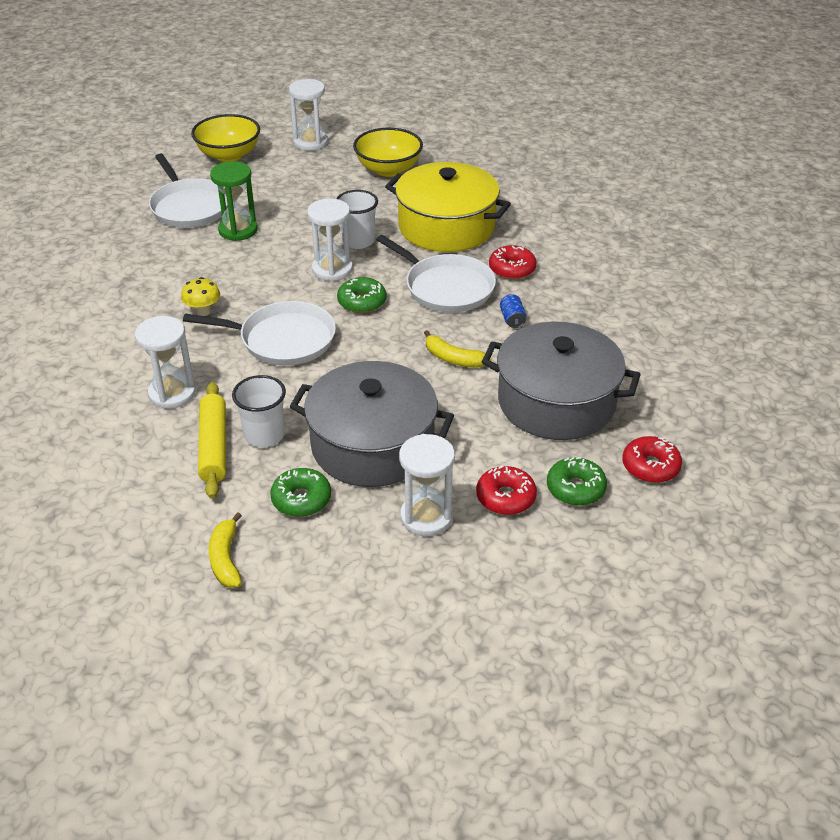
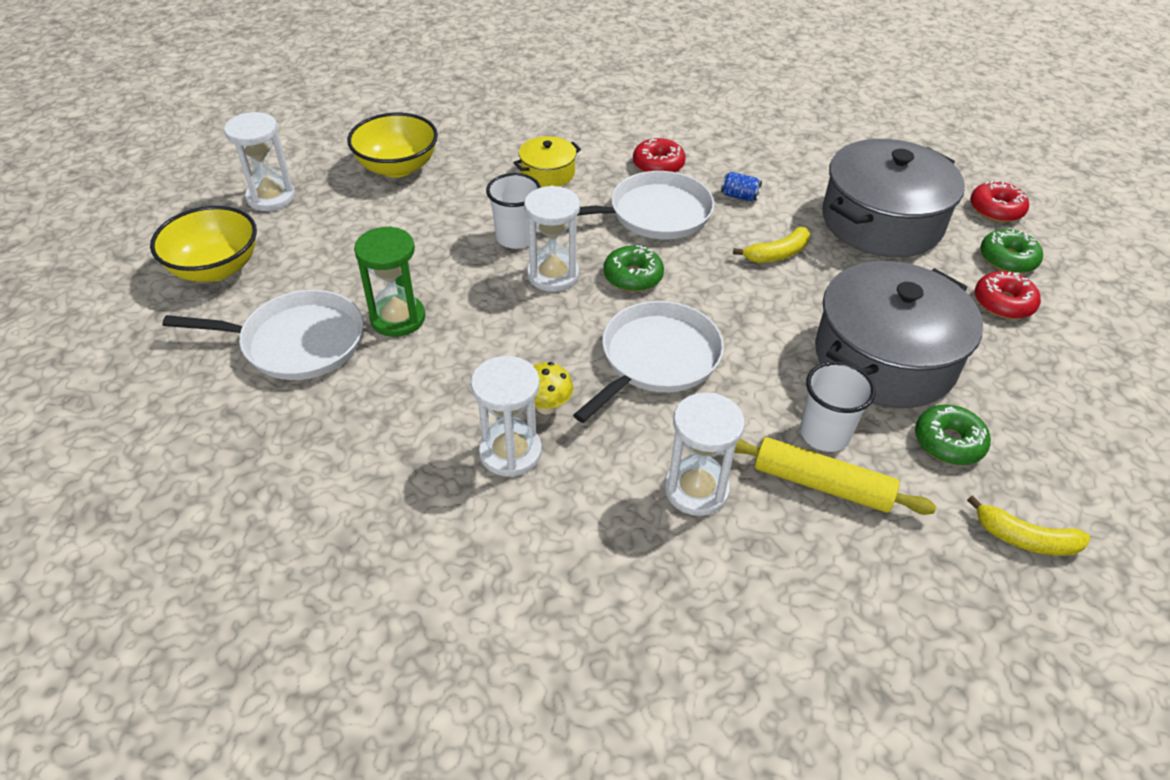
camera: 60 degrees left, 5 degrees up
yellow pot [385,162,511,252] -> yellow pot [514,136,581,187], size x0.47
white hourglass [399,434,455,536] -> white hourglass moved to [471,356,542,477]

